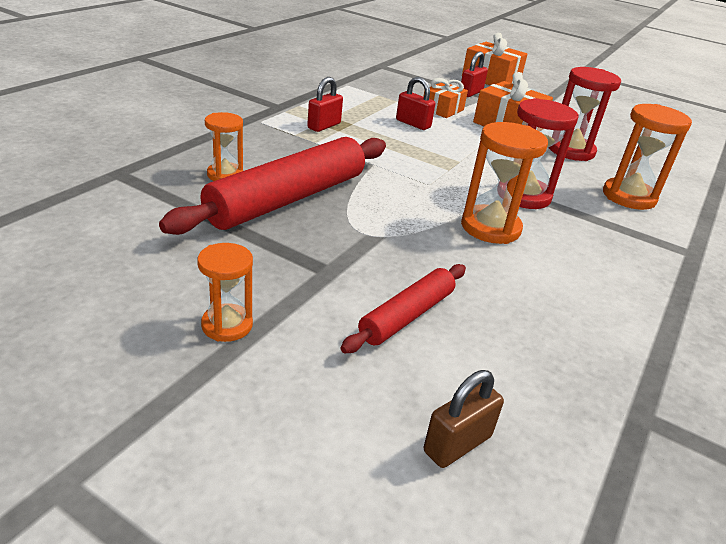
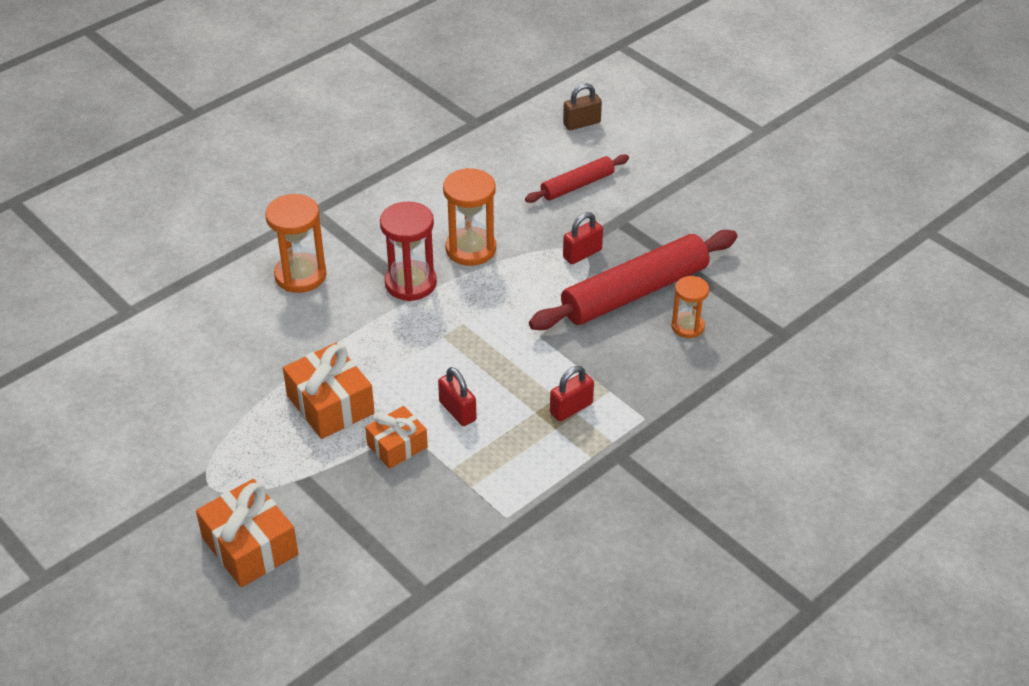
camera: 160 degrees left, 10 degrees up
orange hourglass [197,243,253,342] -> none
red padlock [461,51,488,97] -> red padlock moved to [563,212,603,264]
red hourglass [549,67,621,161] -> none

